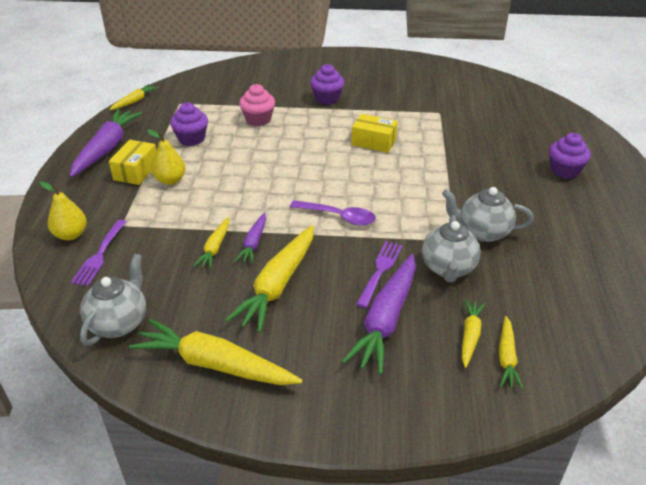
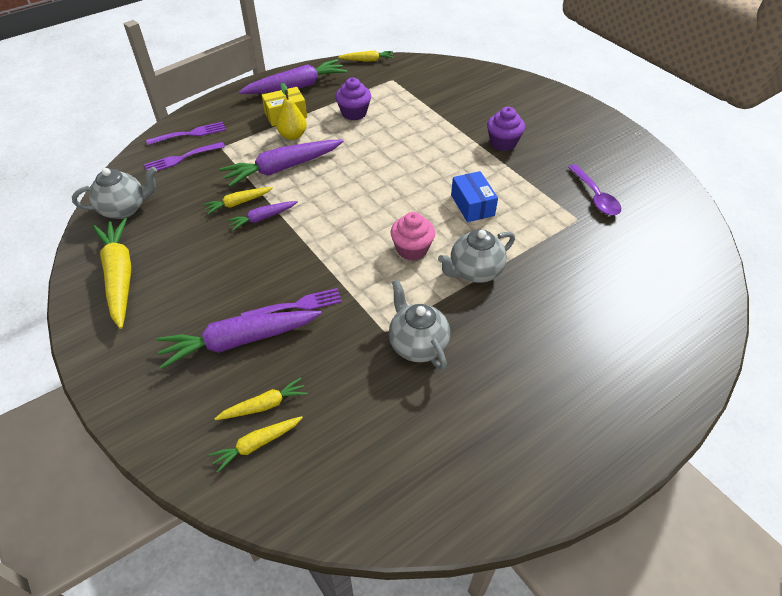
camera: 50 degrees right, 10 degrees up
yellow pear [40,181,87,240] -> purple fork [146,122,226,145]
yellow carrot [226,225,314,333] -> none
pink cupcake [239,84,275,126] -> pink cupcake moved to [391,212,435,261]
purple spoon [290,200,376,226] -> purple spoon moved to [568,164,621,215]
yellow box [351,114,398,153] -> blue box [451,171,498,222]
grey teapot [422,215,481,283] -> grey teapot moved to [438,229,515,283]
purple cupcake [549,133,591,179] -> none
none -> purple carrot [220,139,344,187]

